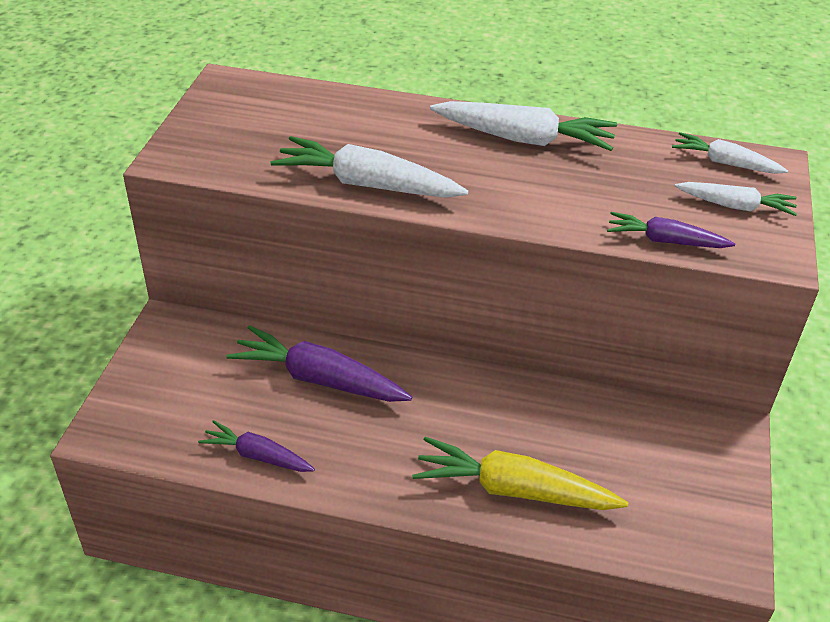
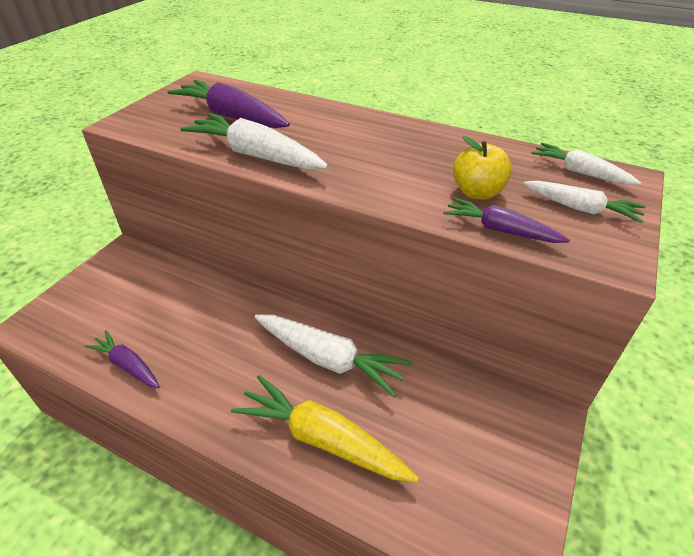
camera: 15 degrees right, 0 degrees up
purple carrot [226,325,412,402] -> purple carrot moved to [167,80,290,128]
white carrot [430,101,617,151] -> white carrot moved to [255,315,412,397]
none -> yellow apple [453,136,512,199]

